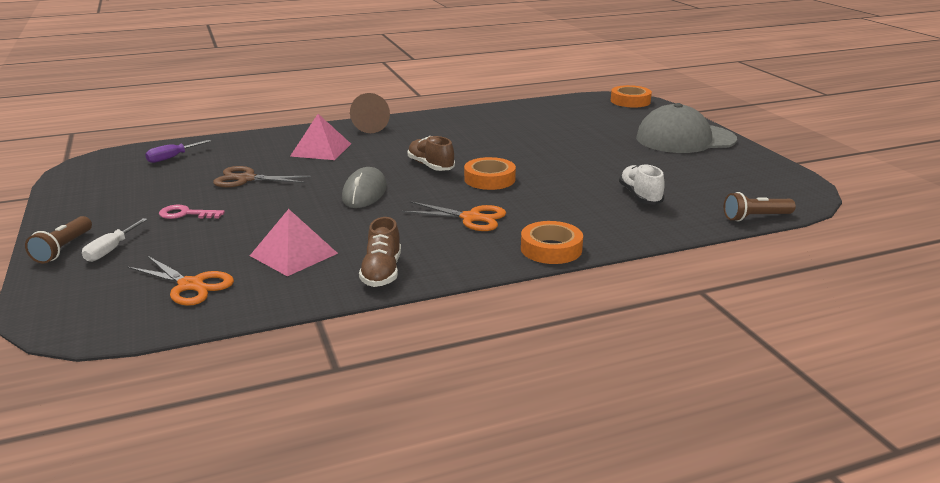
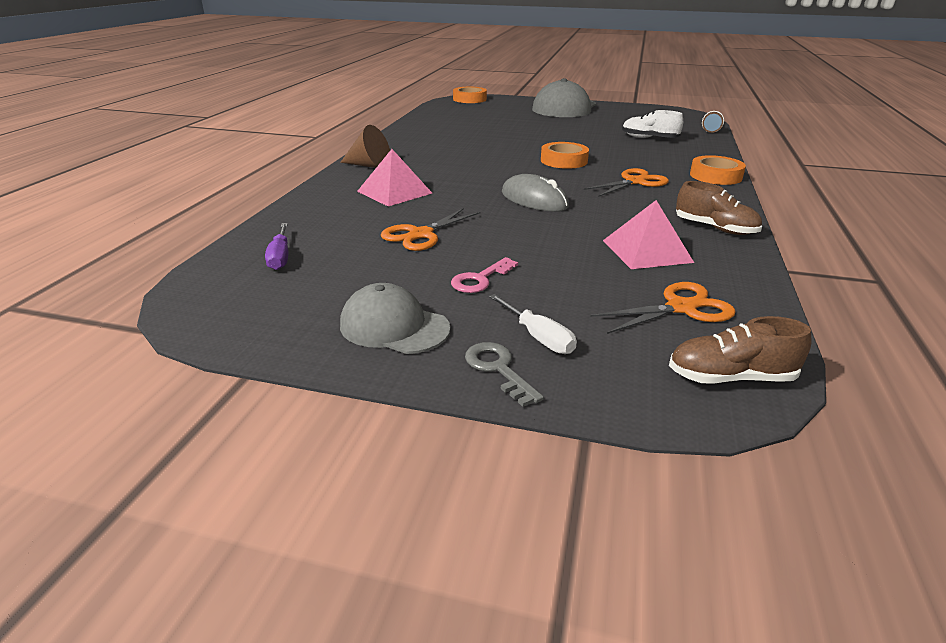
camera: 55 degrees left, 5 degrees up
brown flashlight [25,216,92,263] -> grey key [465,342,544,407]
brown scissors [213,166,311,188] -> orange scissors [380,208,481,251]
brown shoe [408,136,455,171] -> brown shoe moved to [669,316,811,384]
none -> grey cap [340,283,451,354]

